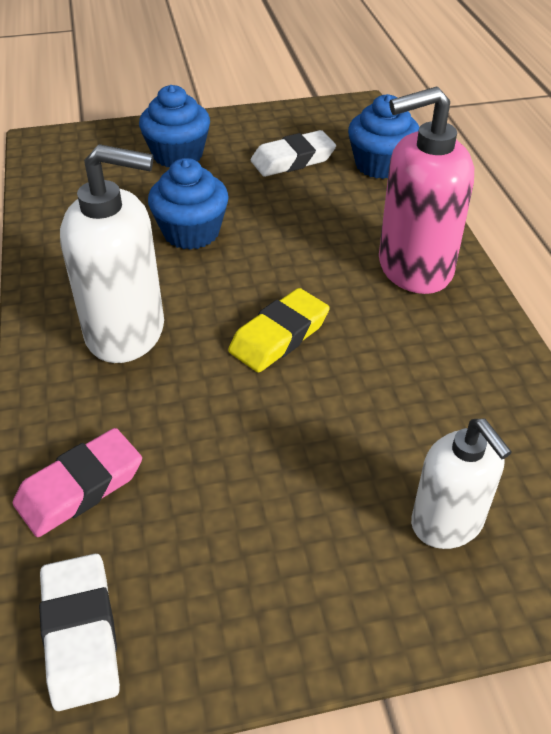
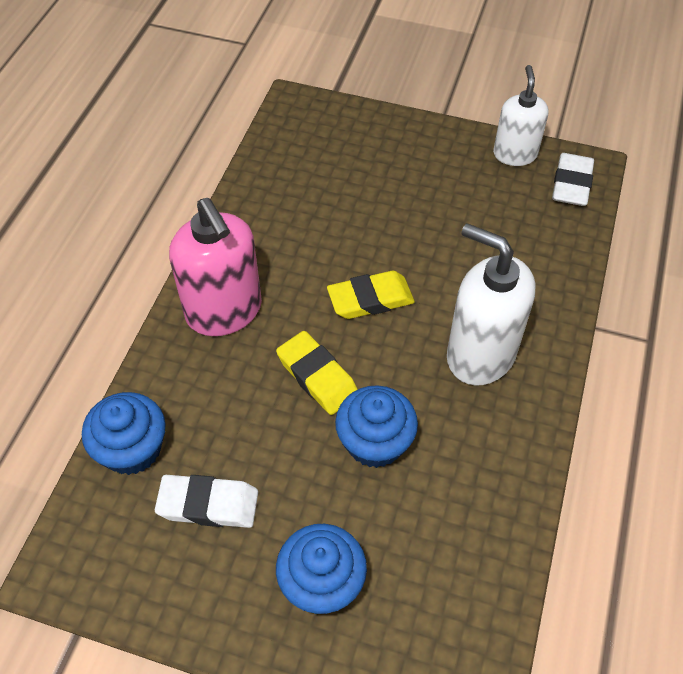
camera: 150 degrees left, 10 degrees up
pink eraser [13,428,142,537] -> none
pink soap dispenser [379,86,474,294] -> pink soap dispenser turned 45 degrees clockwise [169,198,262,336]
white soap dispenser [411,419,512,549] -> white soap dispenser moved to [493,65,548,166]
none -> yellow eraser [276,331,358,415]

